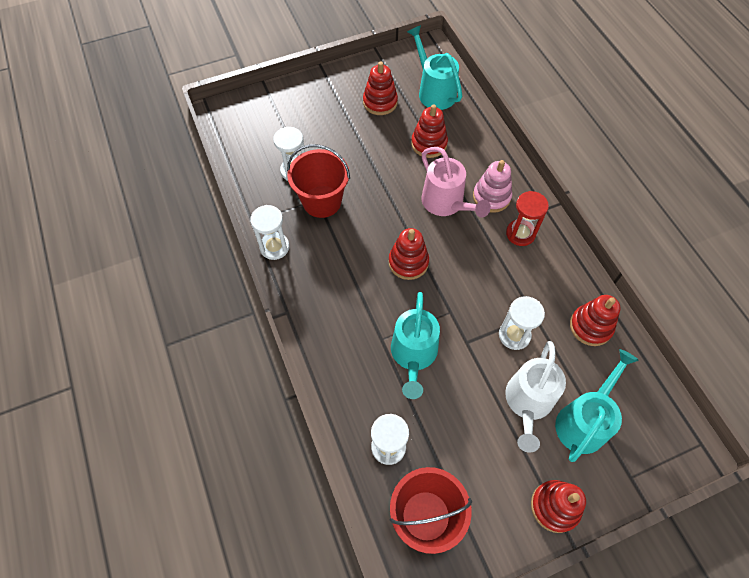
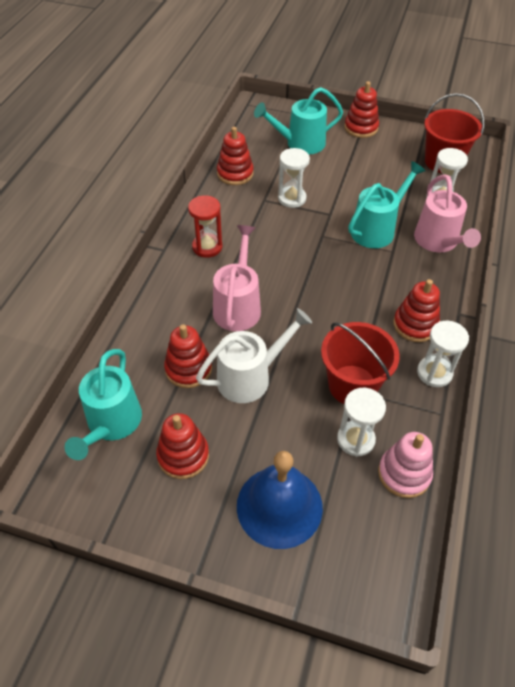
camera: 140 degrees left, 10 degrees down
red stacking toy [388,228,429,280] -> red stacking toy moved to [393,279,440,342]
pink stacking toy [473,160,512,213] -> pink stacking toy moved to [378,432,433,498]
white watering can [505,341,566,453] -> white watering can moved to [196,308,312,403]
none -> blue bell [237,451,323,549]
none -> pink watering can [414,174,481,252]

